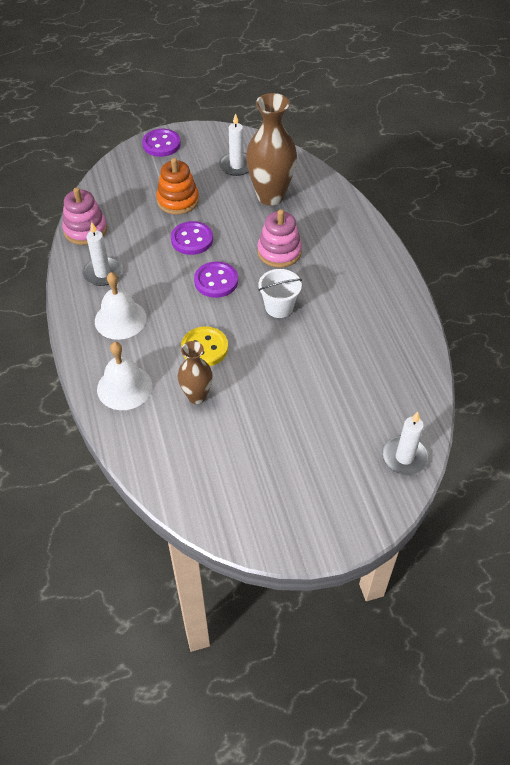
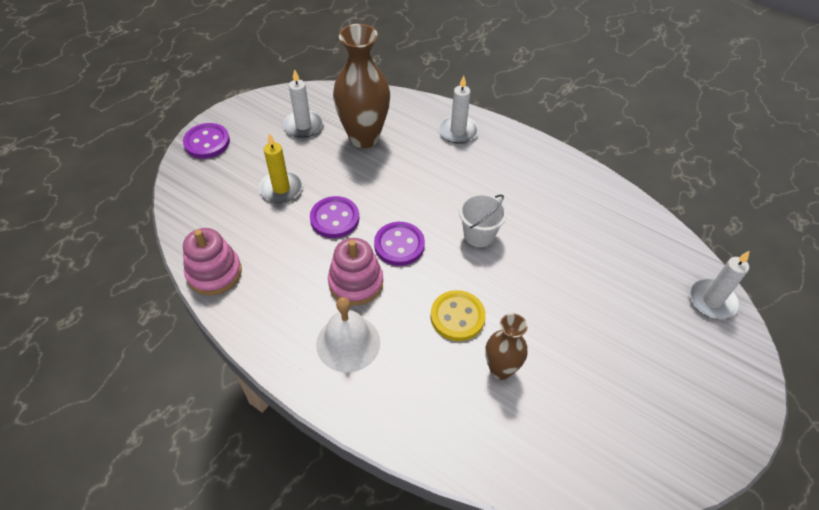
camera: 40 degrees left, 0 degrees up
white candle [82,222,122,286] -> white candle moved to [439,75,478,144]
white bell [97,342,152,410] -> none
orange stacking toy [156,158,199,215] -> yellow candle [259,133,302,203]
pink stacking toy [257,209,302,268] -> pink stacking toy moved to [328,238,383,305]

